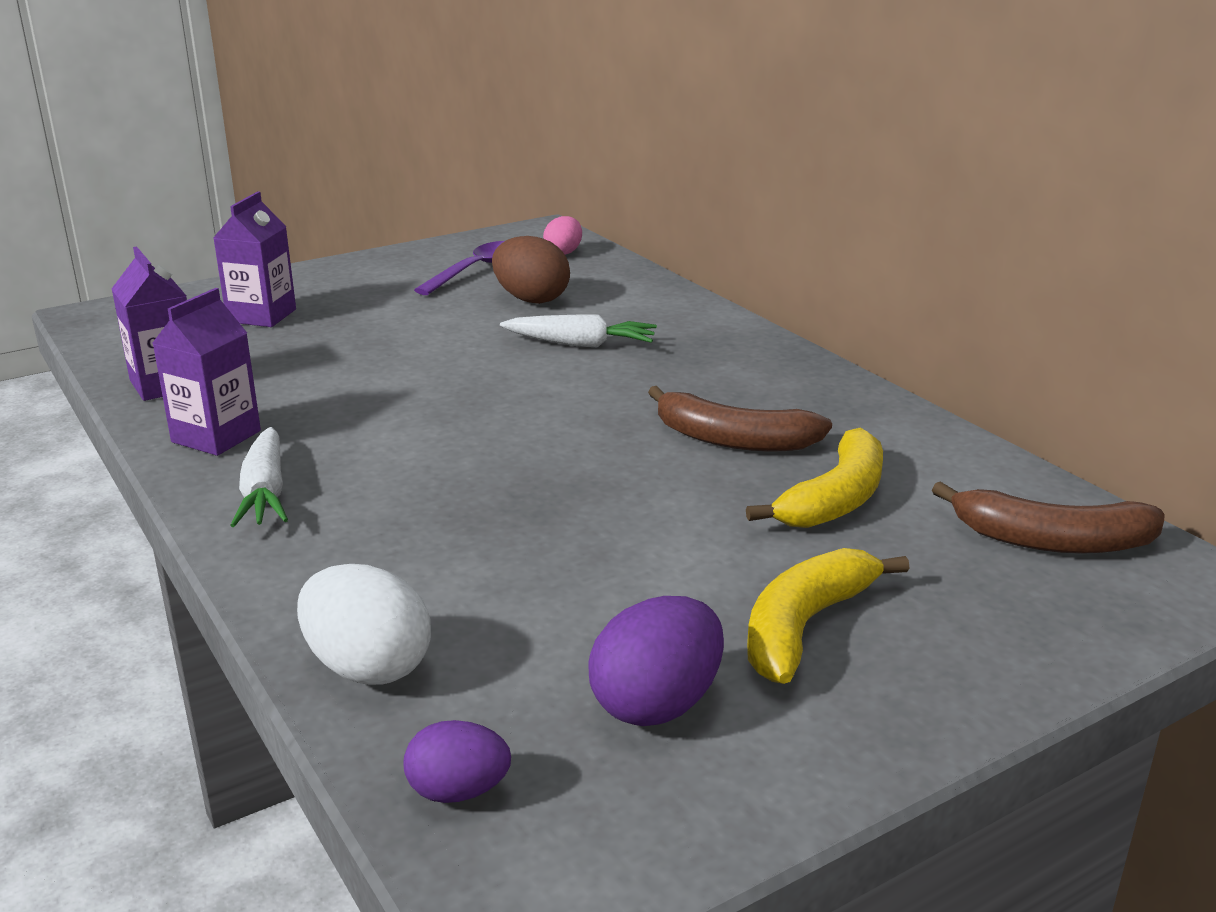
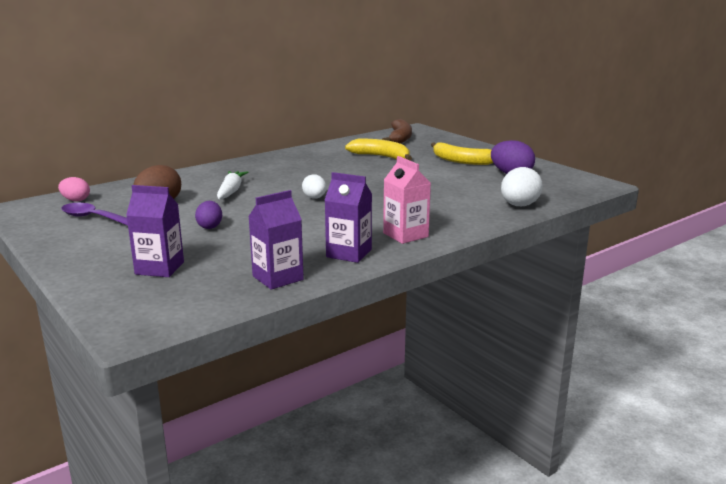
camera: 95 degrees left, 5 degrees down
white carrot [230,427,288,527] -> pink carton [383,156,431,244]
purple egg [404,720,511,803] -> purple egg moved to [195,201,222,229]
brown banana [648,386,832,452] -> none
none -> white egg [302,174,326,198]

